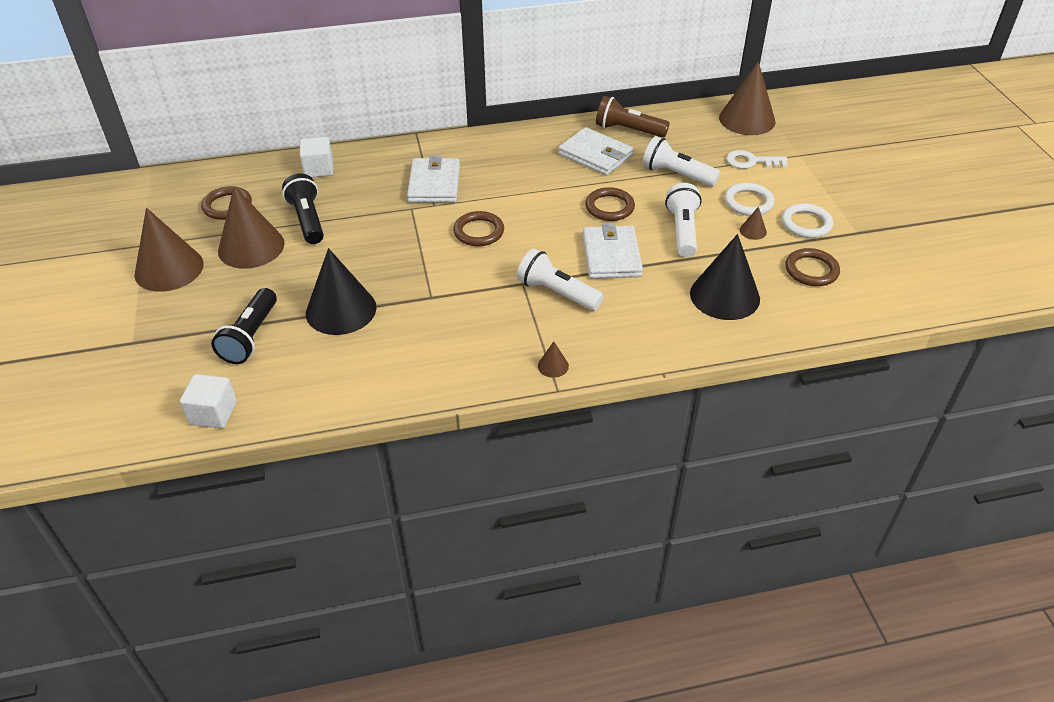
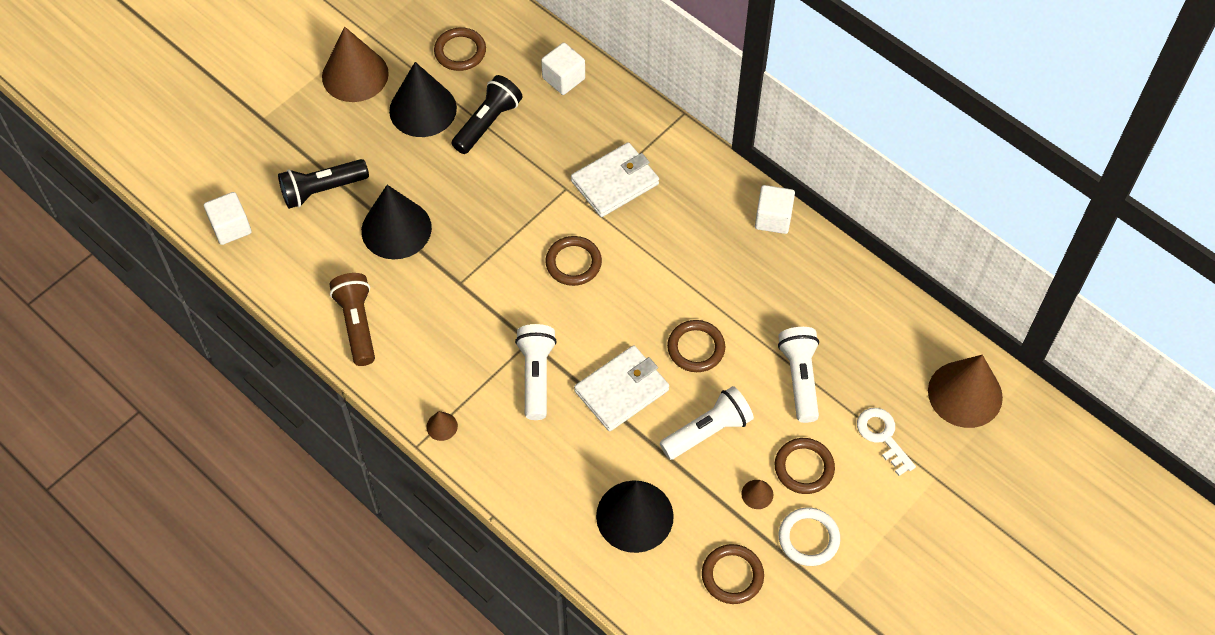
camera: 55 degrees right, 15 degrees up
brown cone [218,186,285,269] -> black cone [389,62,457,137]
white wallet [558,127,633,176] -> none
brown flashlight [596,96,670,138] -> brown flashlight moved to [330,273,375,366]
white ring [724,183,774,216] -> brown ring [775,438,835,494]
none -> white cube [755,185,795,234]

